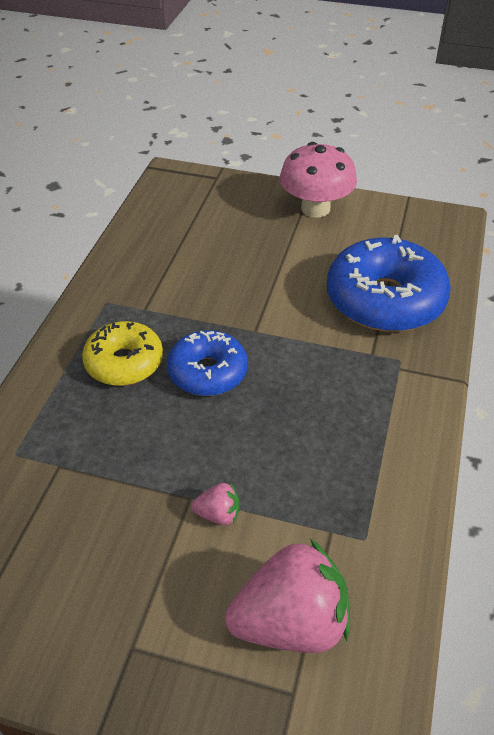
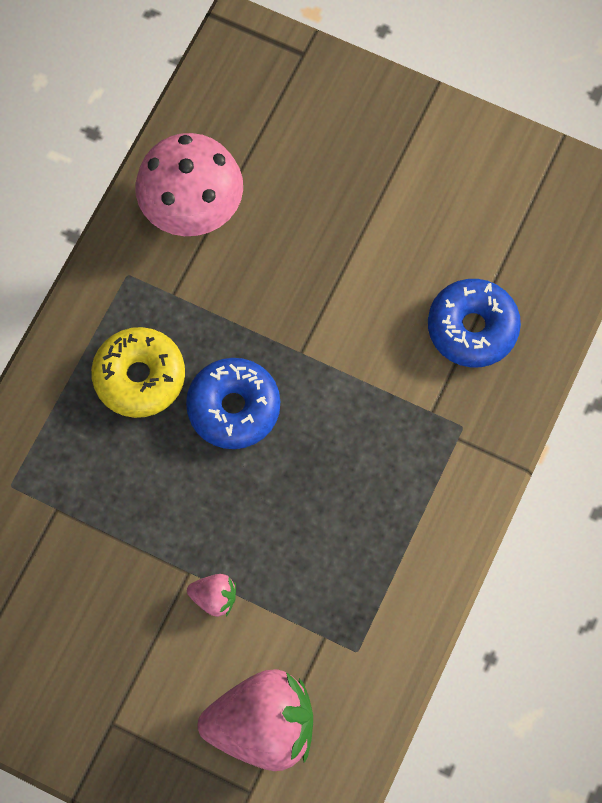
camera: 10 degrees right, 25 degrees up
pink mushroom [280,142,357,217] -> pink mushroom moved to [135,133,243,236]
blue donut [327,235,451,332] -> blue donut [428,279,521,367], size x0.61

